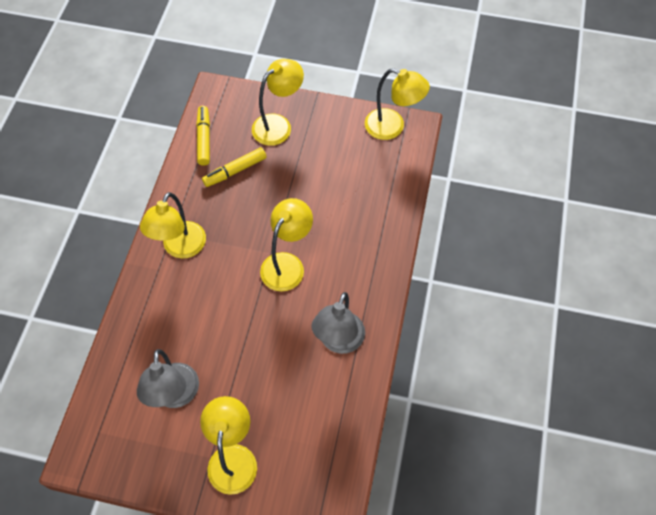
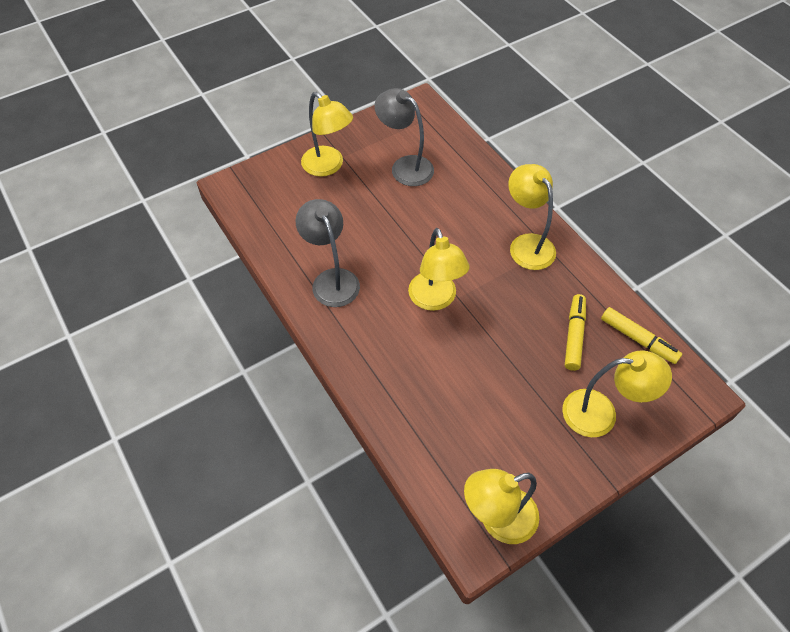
camera: 135 degrees right, 5 degrees down
yellow lamp [252,59,304,146] -> yellow lamp turned 90 degrees counterclockwise [562,350,672,437]

